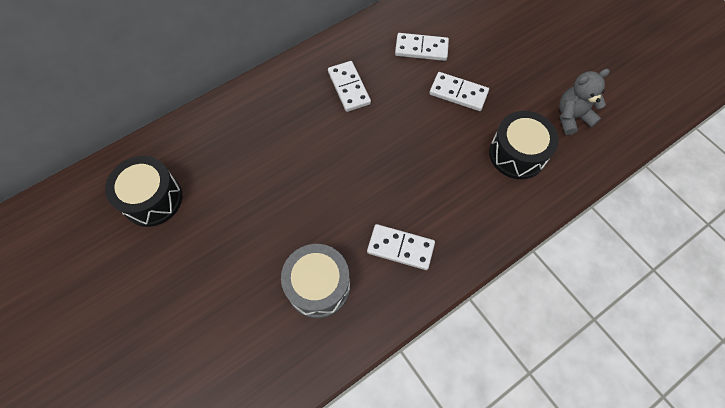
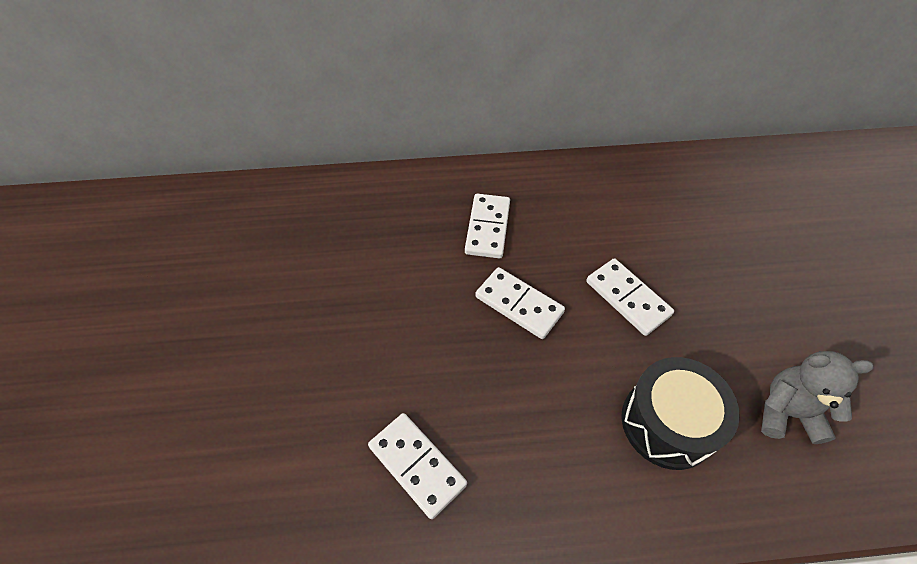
camera: 30 degrees right, 10 degrees down
black drum [105,156,182,227] -> none
grey drum [281,244,350,318] -> none
white domino [395,33,449,61] -> white domino moved to [476,267,565,339]

